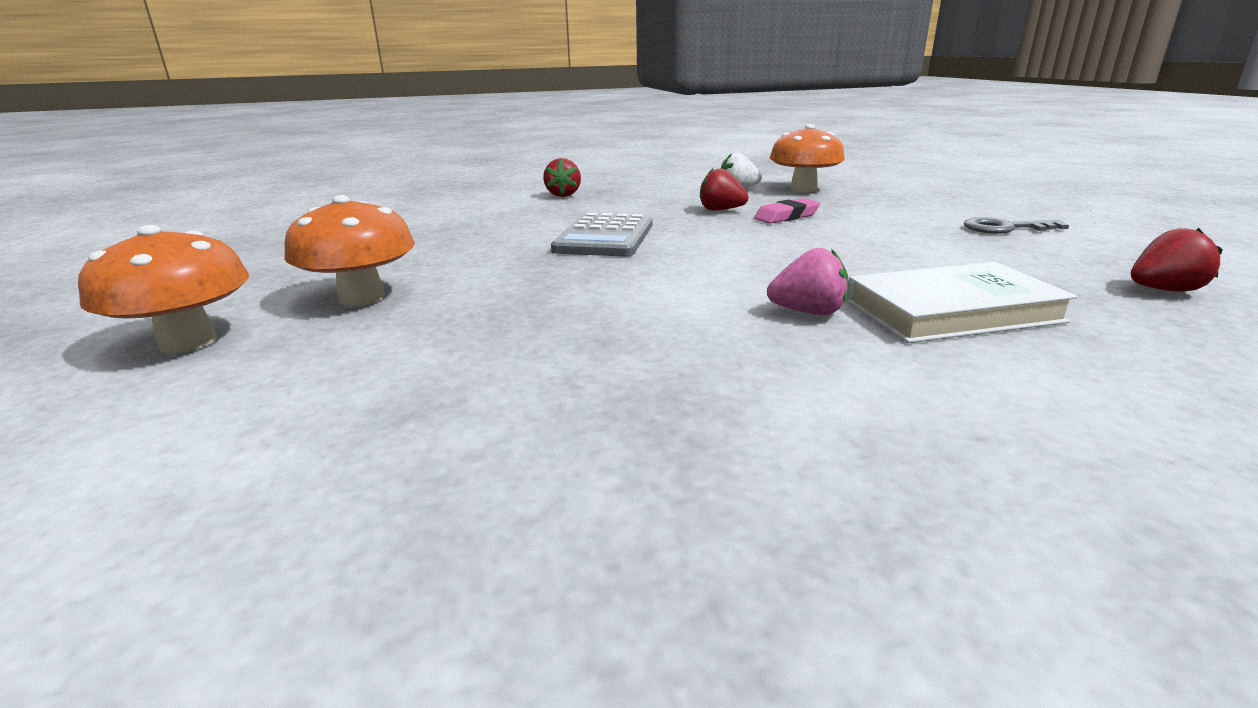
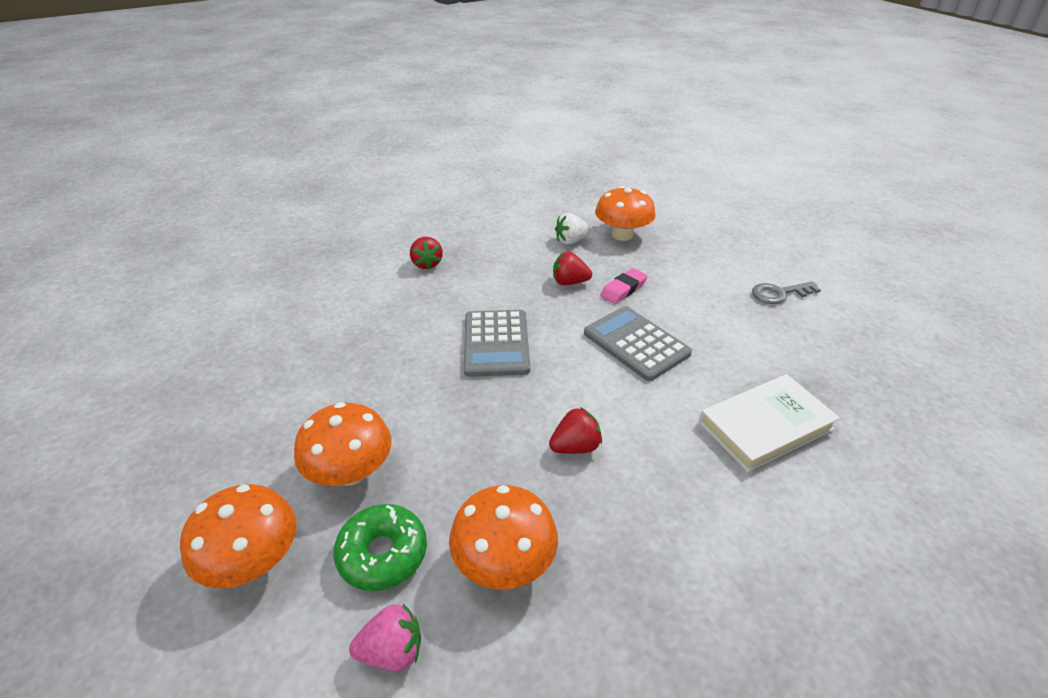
camera: 15 degrees left, 15 degrees up
pink strawberry [767,248,848,315] -> pink strawberry moved to [349,604,421,671]
red strawberry [1131,228,1223,292] -> red strawberry moved to [549,407,602,454]
none -> green donut [333,504,427,591]
none -> orange mushroom [449,485,558,589]
none -> grey calculator [584,306,692,381]

